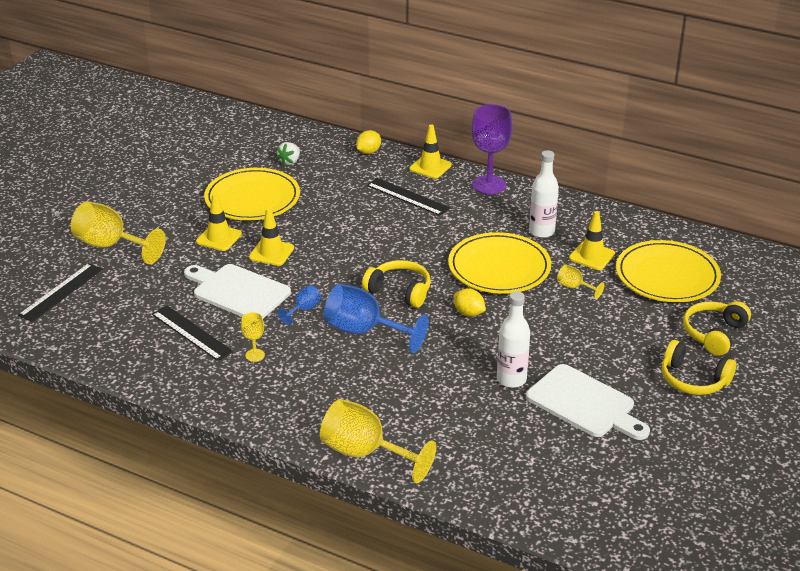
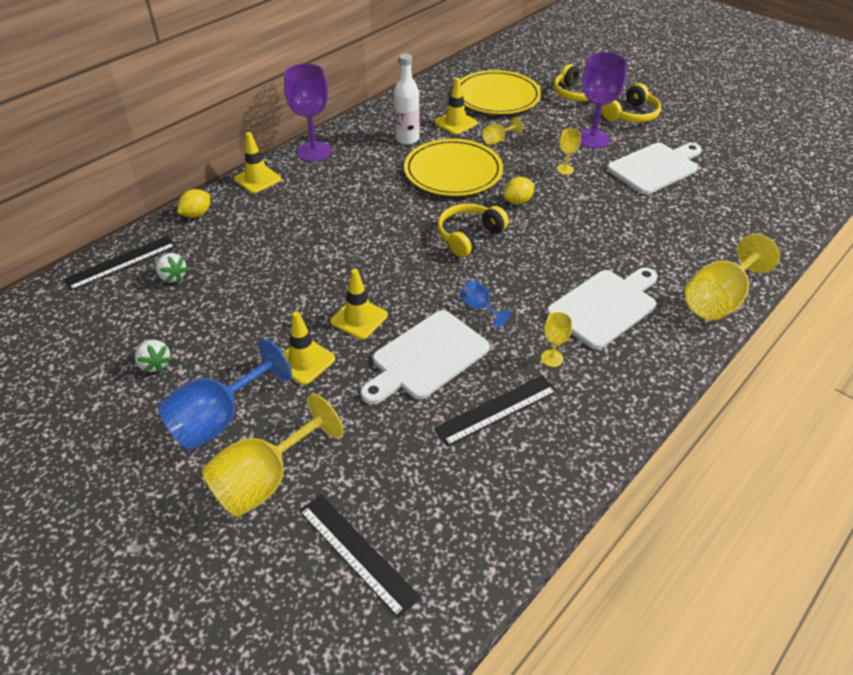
camera: 75 degrees left, 10 degrees up
yellow plate [204,168,300,220] -> none
blue goblet [324,284,429,353] -> blue goblet moved to [157,339,292,451]
yellow lemon [356,130,381,154] -> yellow lemon turned 75 degrees clockwise [177,189,210,218]
black ruler [367,178,450,216] -> black ruler moved to [63,236,177,291]
white bottle [497,291,530,388] -> none
none -> white strawberry [135,340,172,373]
none -> white cutting board [547,267,658,349]
none -> yellow goblet [557,128,581,175]
none -> purple goblet [580,52,627,148]

